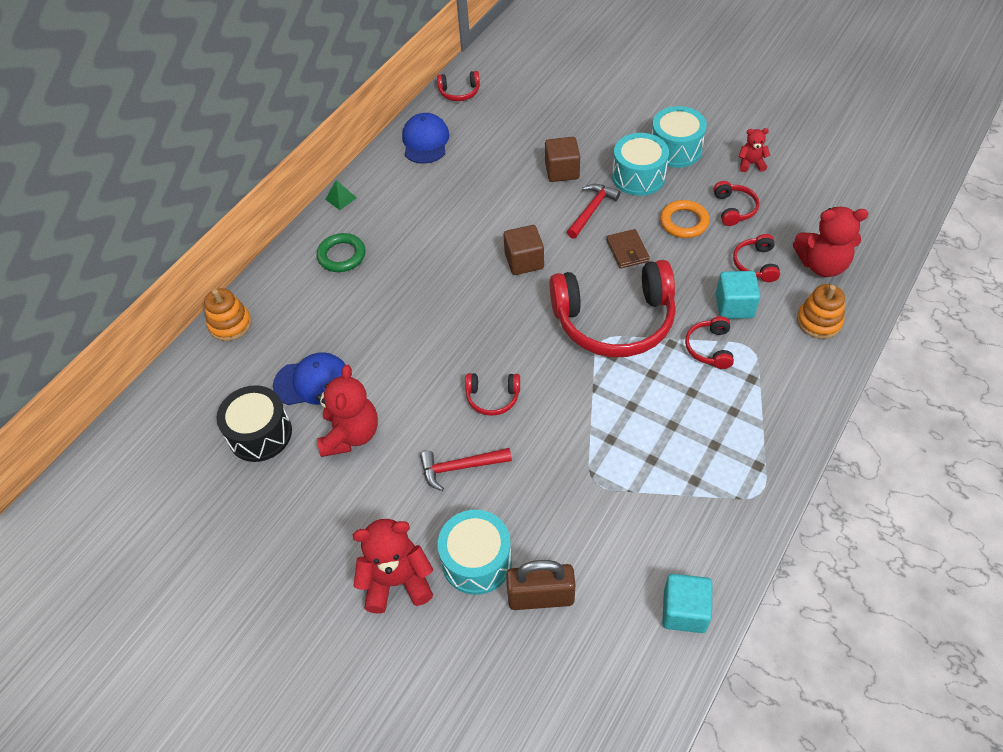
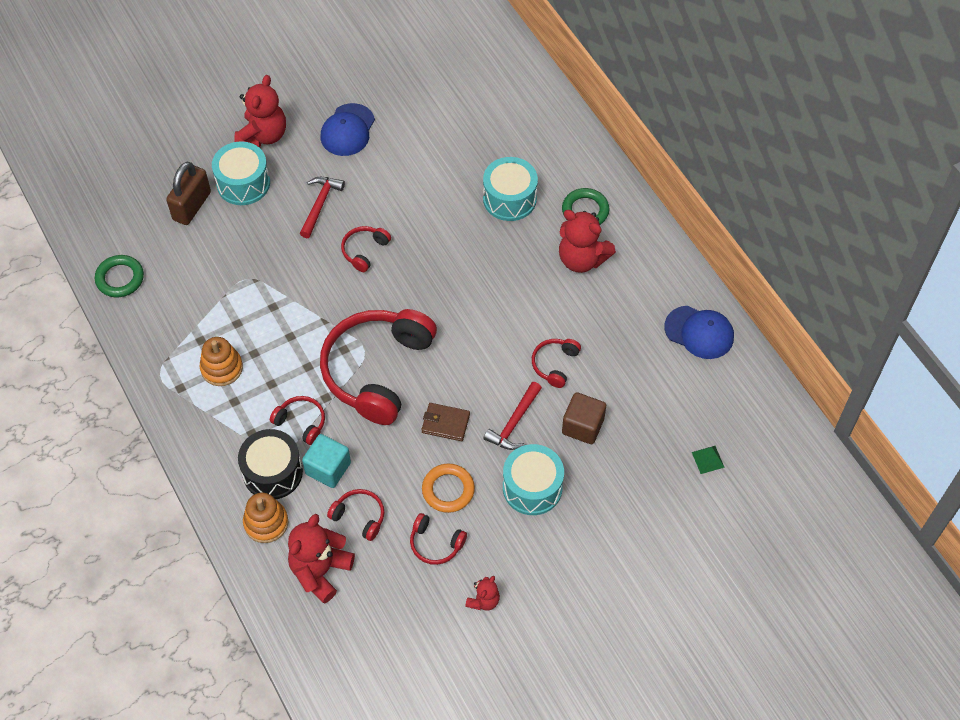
camera: 115 degrees right, 5 degrees up
orange stacking toy [204,288,252,341] -> orange stacking toy moved to [200,337,243,386]
black drum [216,385,292,462] -> black drum moved to [238,429,303,499]
blue cap [273,352,345,405] -> blue cap moved to [321,103,375,156]
red teddy bear [316,365,378,457] -> red teddy bear moved to [559,210,616,273]
green pyramid [325,180,357,210] -> green pyramid moved to [692,446,725,474]
red headphones [437,71,480,101] -> red headphones moved to [532,339,581,388]
brown cube [504,225,544,275] -> none
red hammer [567,184,620,239] -> red hammer turned 60 degrees clockwise [483,382,542,450]
turquoise drum [652,106,707,168] -> turquoise drum moved to [483,157,538,221]
turquoise cube [662,574,713,633] -> green ring [95,255,144,297]

